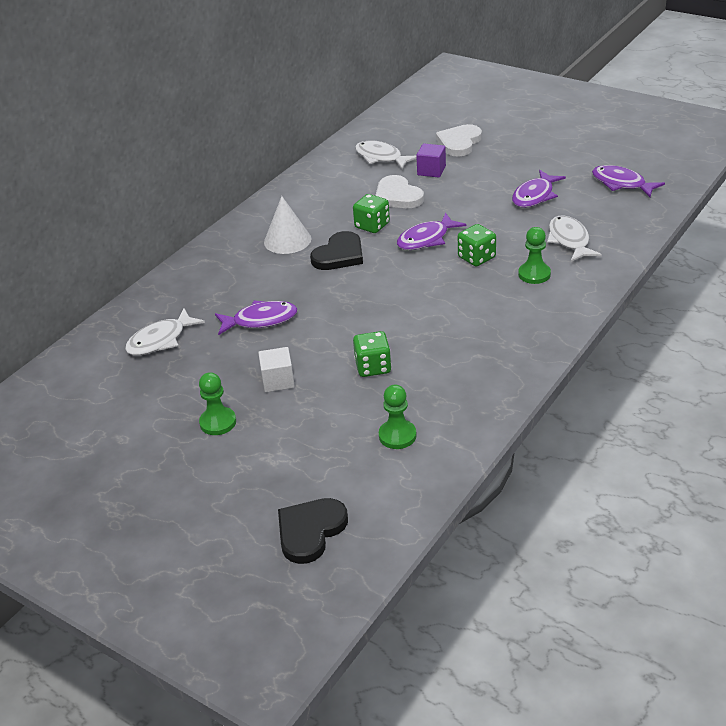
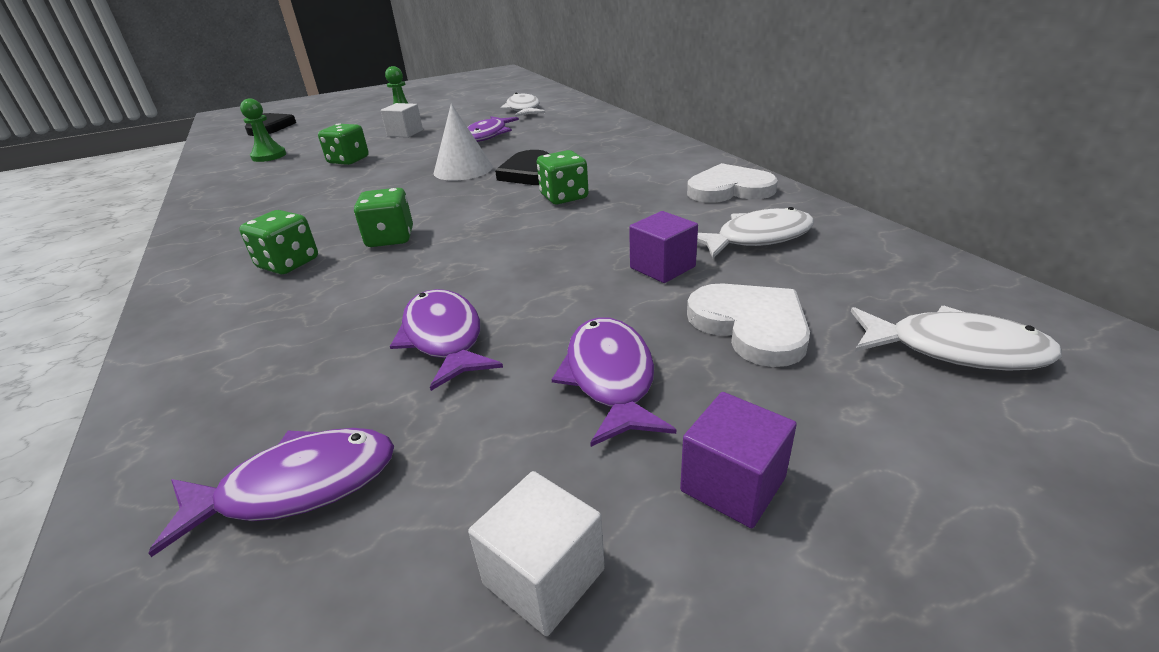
camera: 120 degrees right, 5 degrees down
white cone [264,196,311,254] -> white cone moved to [434,103,493,181]
white heart [375,175,424,208] -> white heart moved to [687,163,778,203]
purple fish [397,213,466,250] -> purple fish moved to [552,317,676,447]
green pawn [518,227,551,284] -> green dice [239,210,318,274]
white fish [547,216,602,262] -> white fish moved to [851,306,1062,371]
none -> white cube [468,471,605,636]
none -> purple cube [680,392,797,528]

